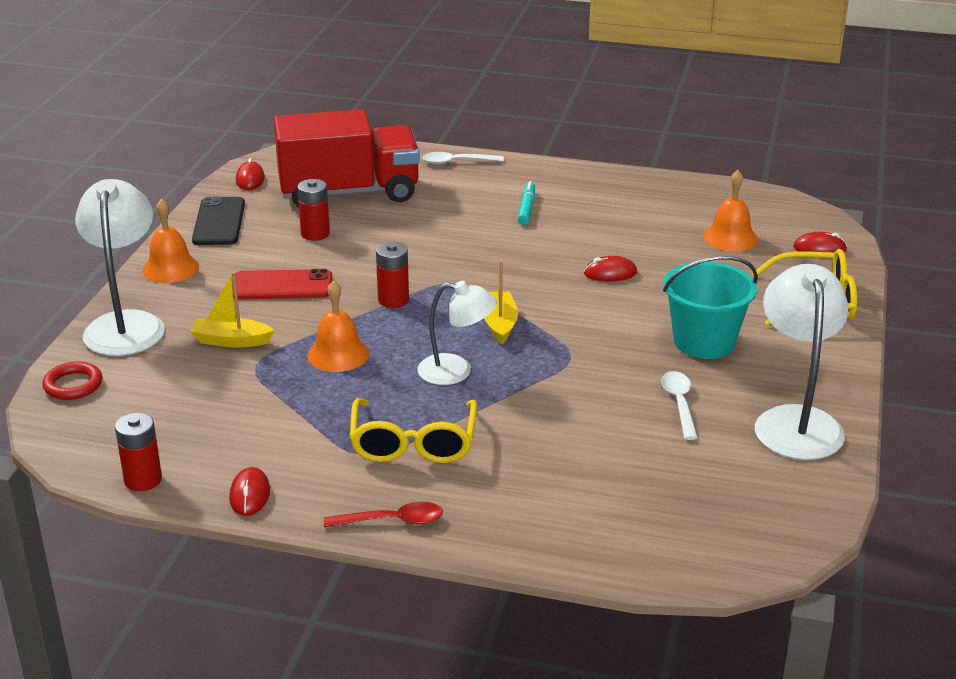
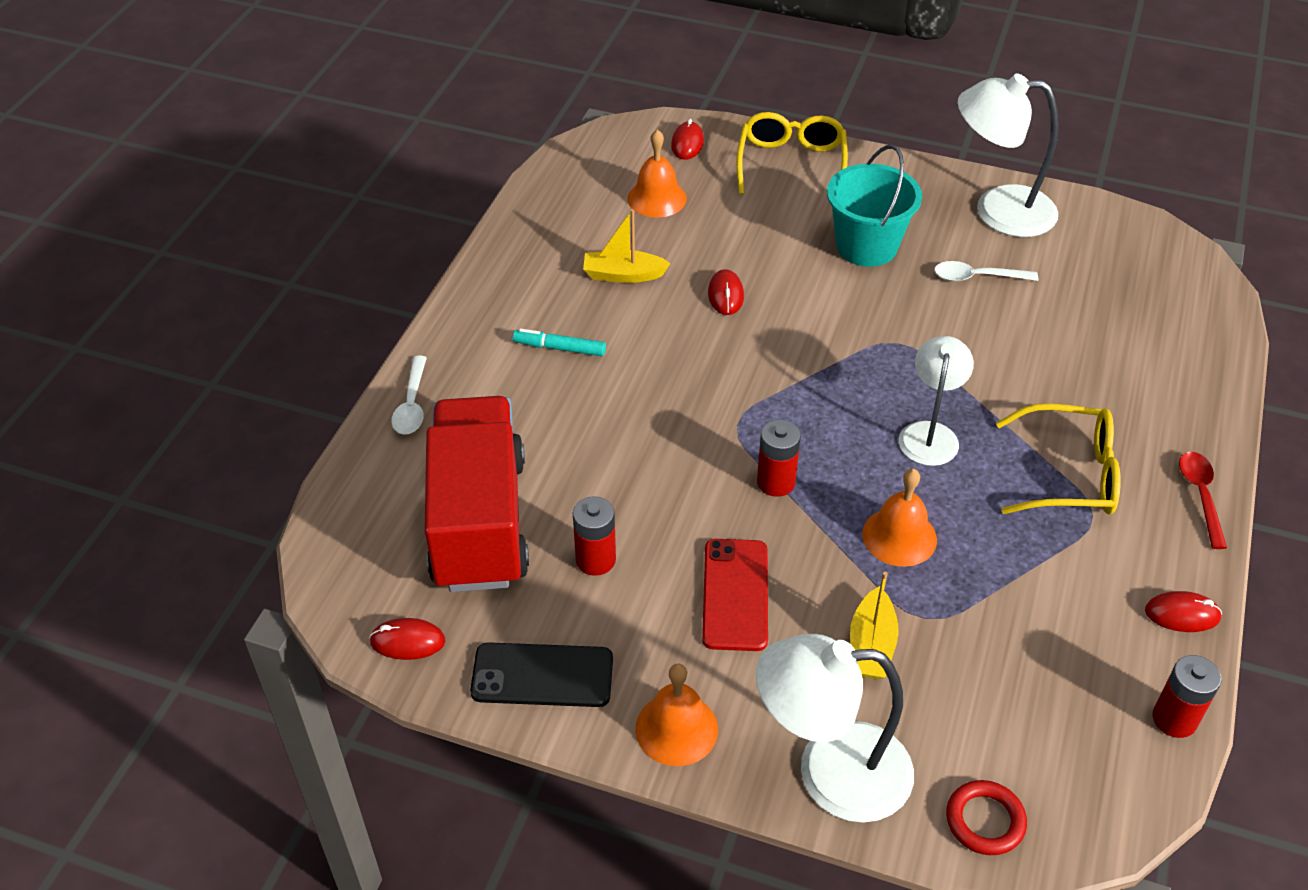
camera: 85 degrees left, 15 degrees up
yellow boat [484,260,518,344] -> yellow boat moved to [583,209,671,283]

